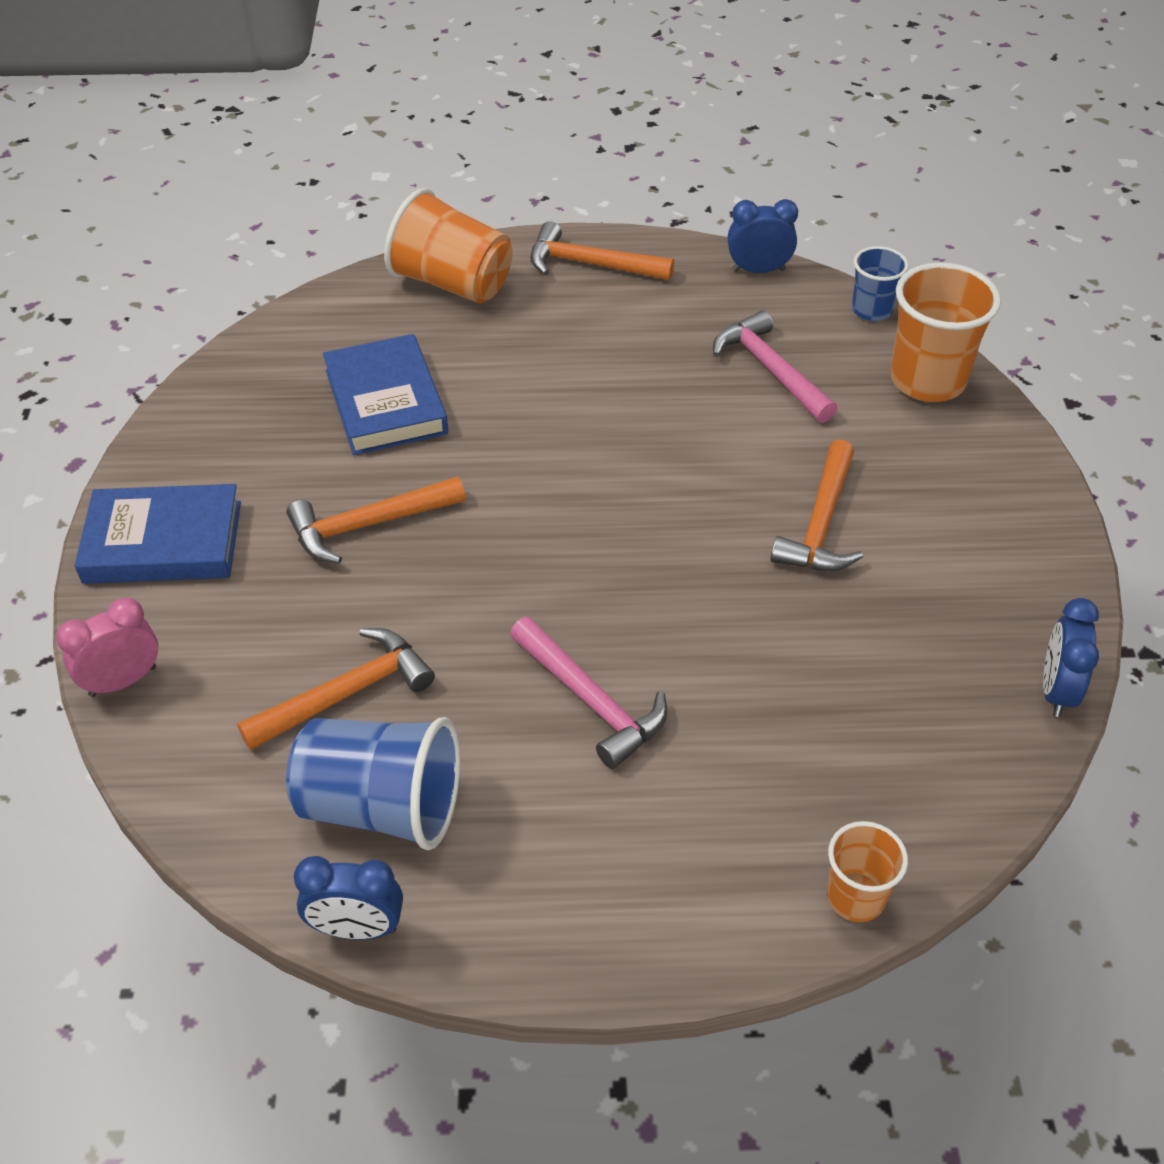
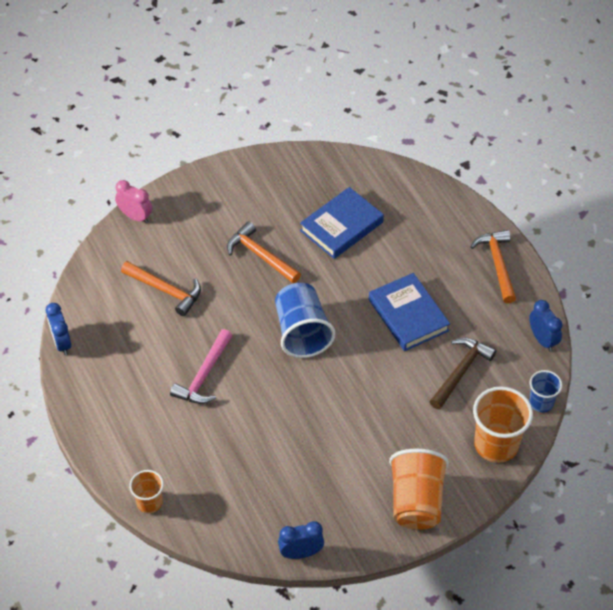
camera: 65 degrees right, 5 degrees up
blue book [75,484,241,584] -> blue book moved to [369,273,450,351]
blue cup [286,717,460,850] -> blue cup moved to [275,283,335,358]
orange cup [384,188,513,303] -> orange cup moved to [389,449,449,530]
pink hammer [713,310,837,423] -> brown hammer [429,338,496,409]
orange hammer [770,439,863,571] -> none

